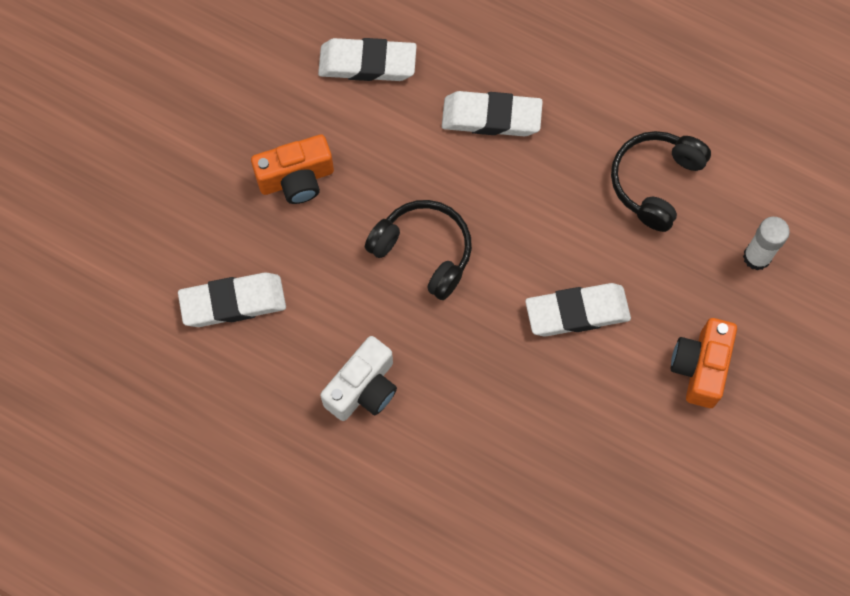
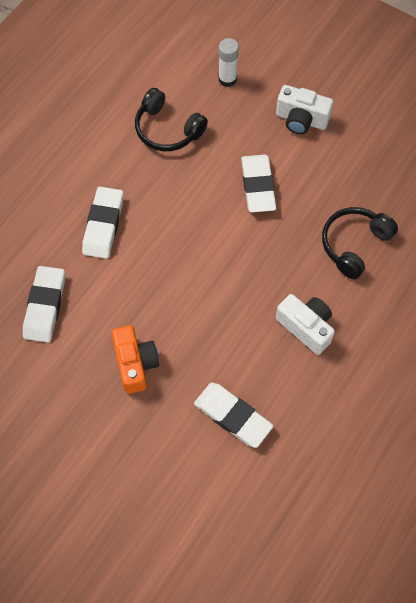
camera: 85 degrees left, 5 degrees down
white eraser [178,273,286,327] -> white eraser turned 45 degrees counterclockwise [194,383,273,448]
black headphones [365,200,472,300] -> black headphones moved to [322,207,398,279]
orange camera [671,318,737,408] -> white camera [276,85,333,134]

